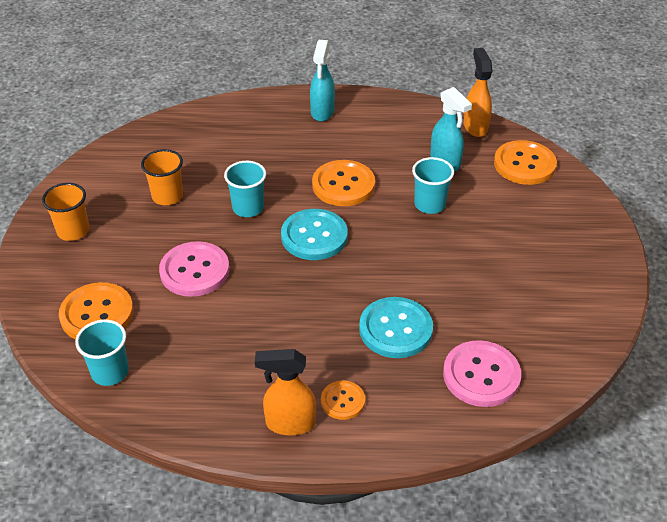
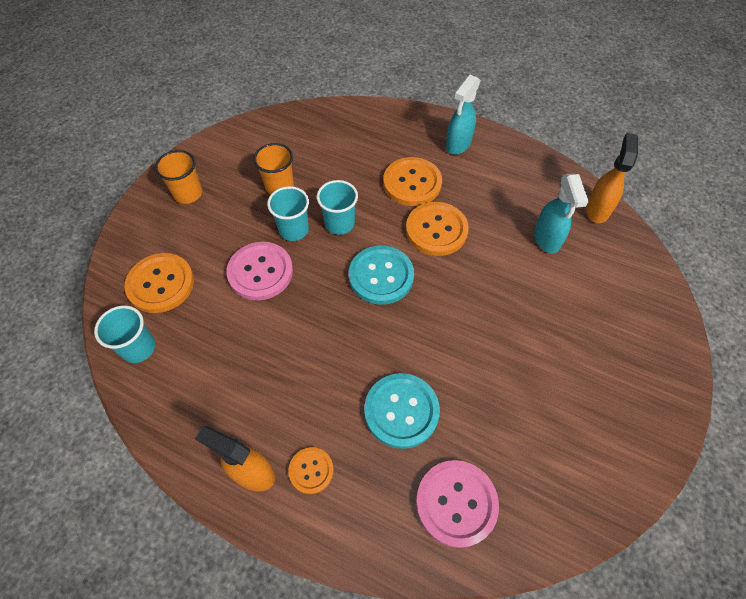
camera: 25 degrees right, 15 degrees up
turquoise cup [412,157,454,214] -> turquoise cup moved to [267,186,309,241]
orange button [494,140,557,185] -> orange button moved to [383,157,442,206]

